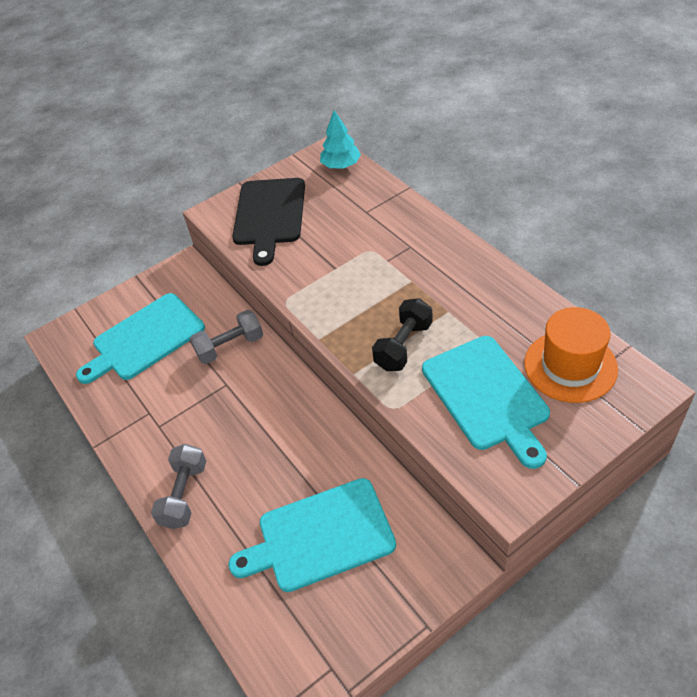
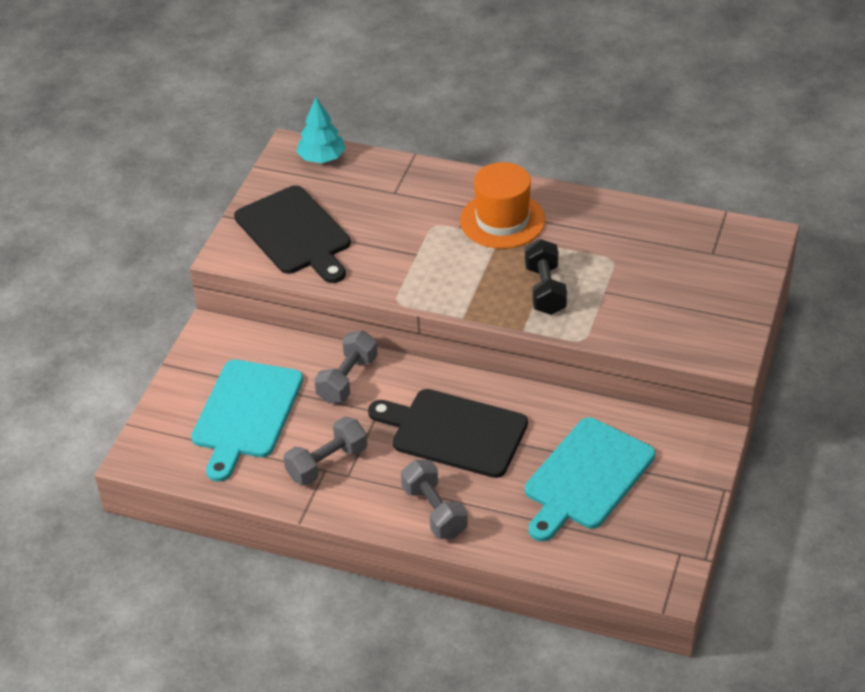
camera: 40 degrees left, 5 degrees down
turquoise cutting board [422,336,550,469] -> none
orange hat [524,307,618,403] -> orange hat moved to [460,162,545,249]
none -> grey dumbbell [283,417,367,486]
none -> black cutting board [368,389,528,478]

